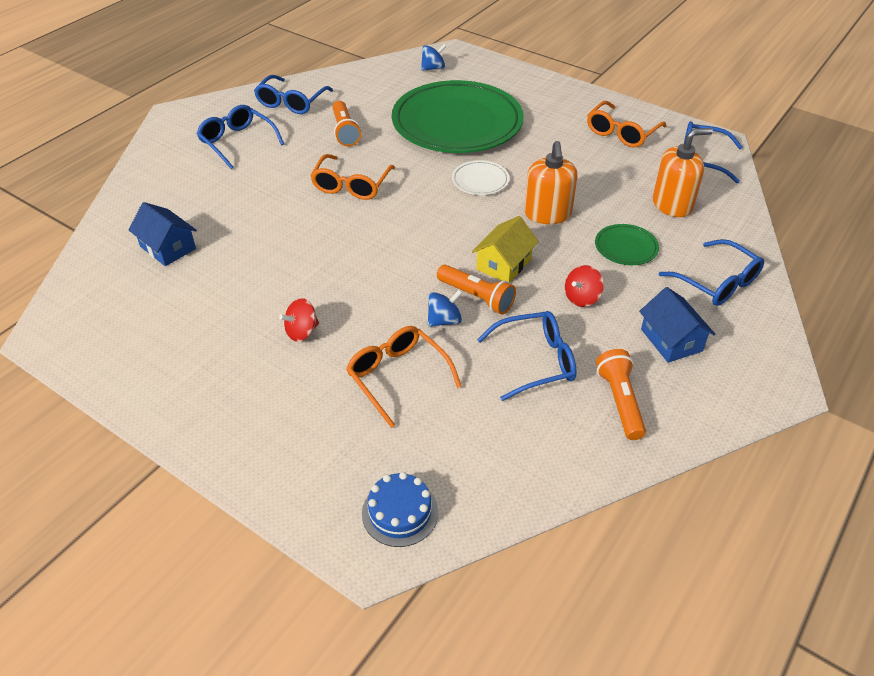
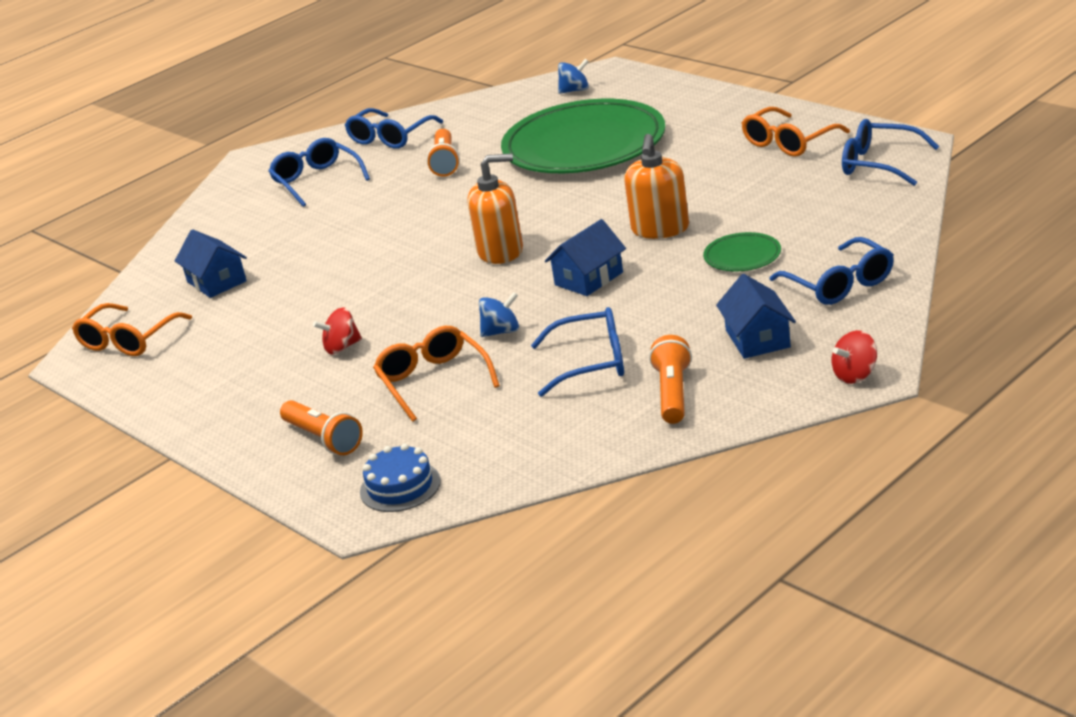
camera: 15 degrees right, 15 degrees down
orange glasses [310,154,395,200] -> orange glasses moved to [72,303,192,356]
orange flashlight [437,265,516,314] -> orange flashlight moved to [280,400,363,455]
white plate [452,160,510,195] -> none
yellow house [472,216,539,283] -> blue house [545,219,626,296]
red spinning top [565,265,604,307] -> red spinning top moved to [832,330,877,384]
orange soap dispenser [652,128,713,217] -> orange soap dispenser moved to [467,153,523,264]

